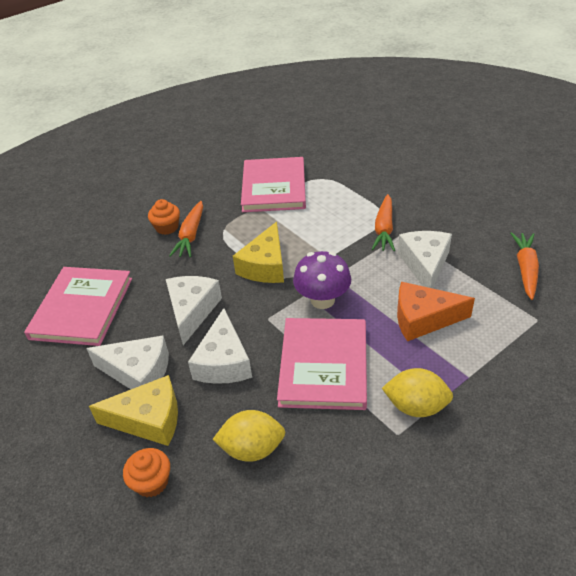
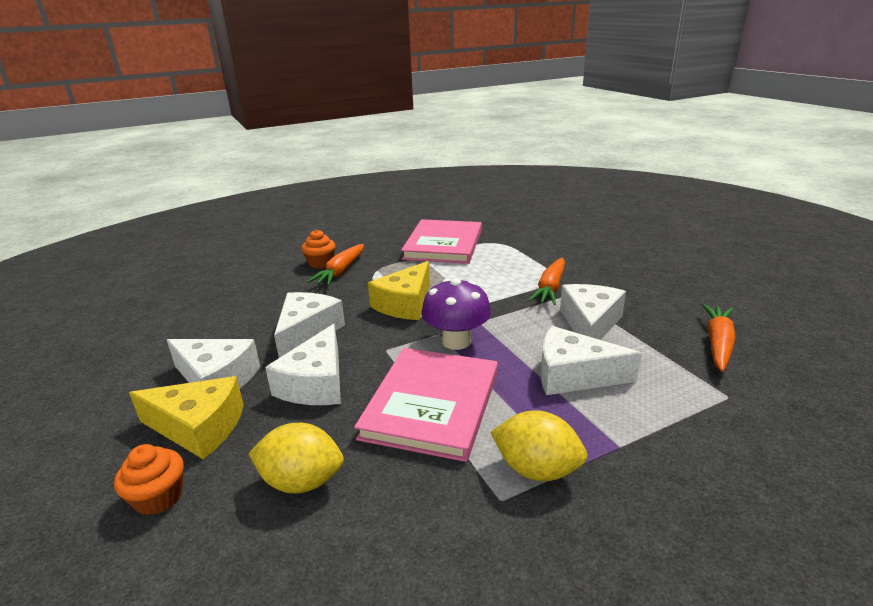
camera: 10 degrees right, 15 degrees down
pink book [24,267,132,346] -> none
orange cheese [397,282,475,341] -> white cheese [540,326,642,395]

